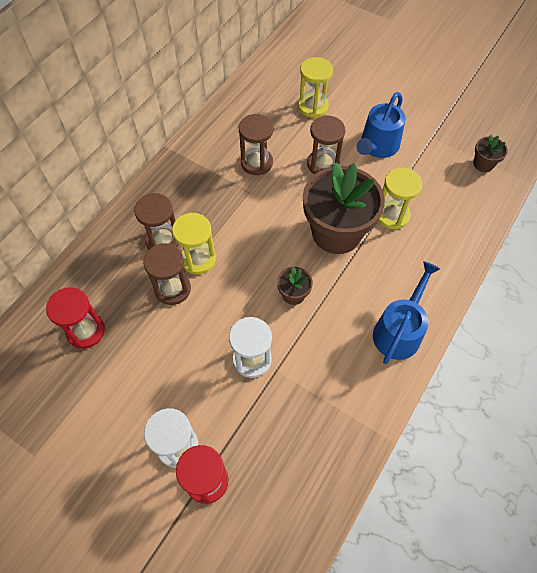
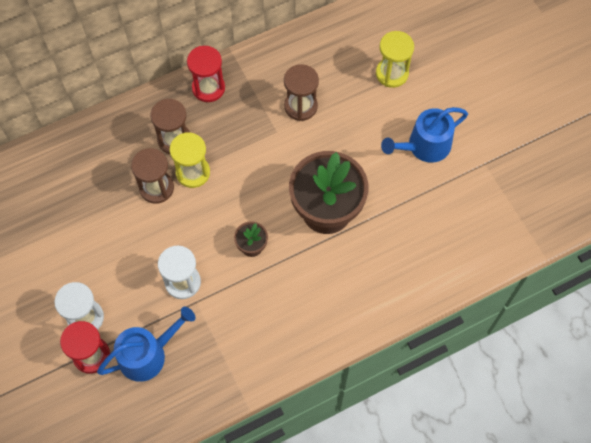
camera: 30 degrees right, 5 degrees up
red hourglass [46,287,105,349] -> red hourglass moved to [187,46,225,102]
brown hourglass [307,115,345,175] -> none
blue watering can [373,261,440,364] -> blue watering can moved to [97,307,196,382]
yellow hourglass [378,168,422,229] -> none
brown flower pot [473,135,508,172] -> none

